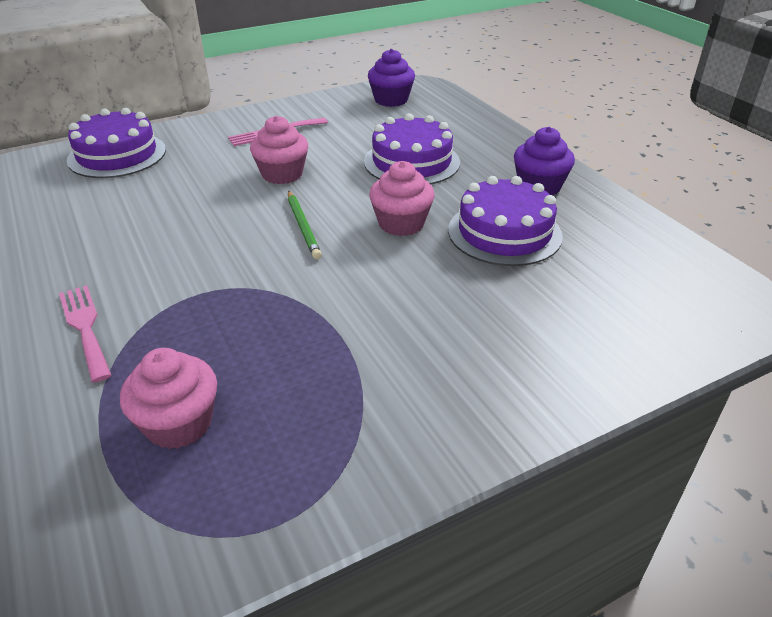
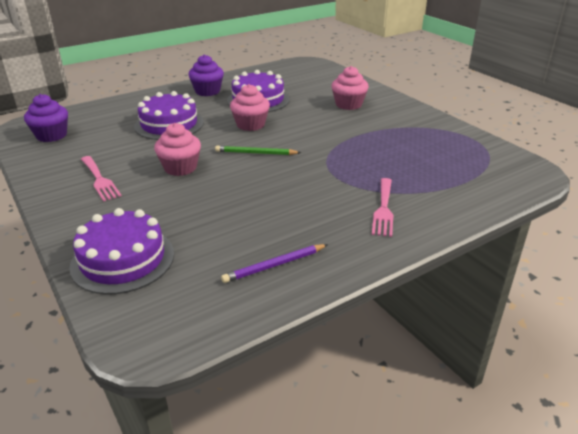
camera: 95 degrees left, 5 degrees down
pink fork [59,285,111,383] -> pink fork turned 45 degrees counterclockwise [372,178,393,237]
pink cupcake [120,348,217,449] -> pink cupcake moved to [331,66,369,110]
green pencil [288,191,322,259] -> green pencil turned 150 degrees counterclockwise [215,146,301,155]
none -> purple pencil [221,244,328,283]

